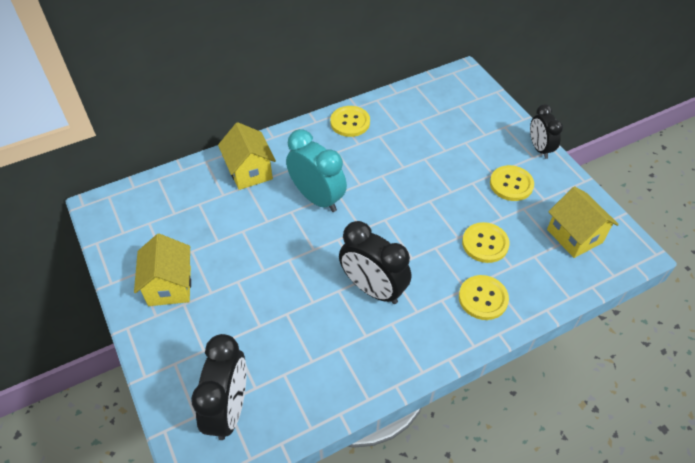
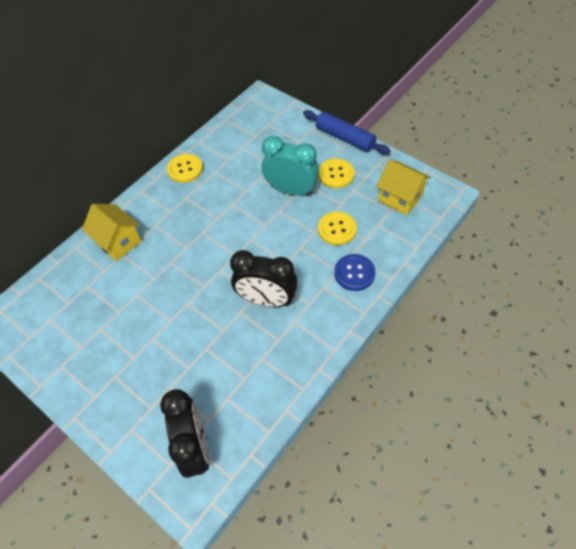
camera: 20 degrees left, 5 degrees up
yellow house [134,234,191,306] -> none
turquoise clock [286,129,347,212] -> turquoise clock moved to [262,136,319,196]
yellow button [459,275,509,320] -> blue button [334,254,375,291]
black clock [530,104,563,159] -> blue rolling pin [303,110,391,154]

